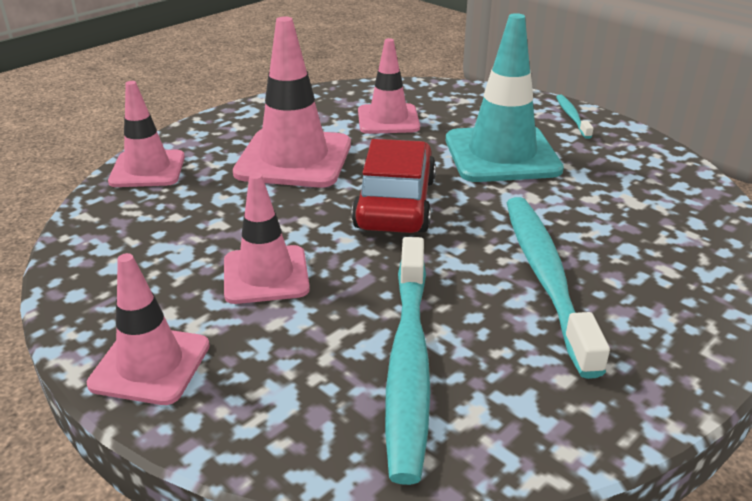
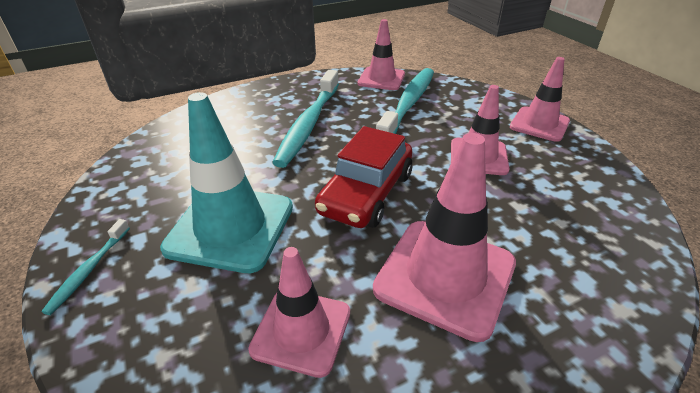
camera: 160 degrees left, 5 degrees up
pink traffic cone [108,81,185,187] -> pink traffic cone moved to [358,19,405,90]

